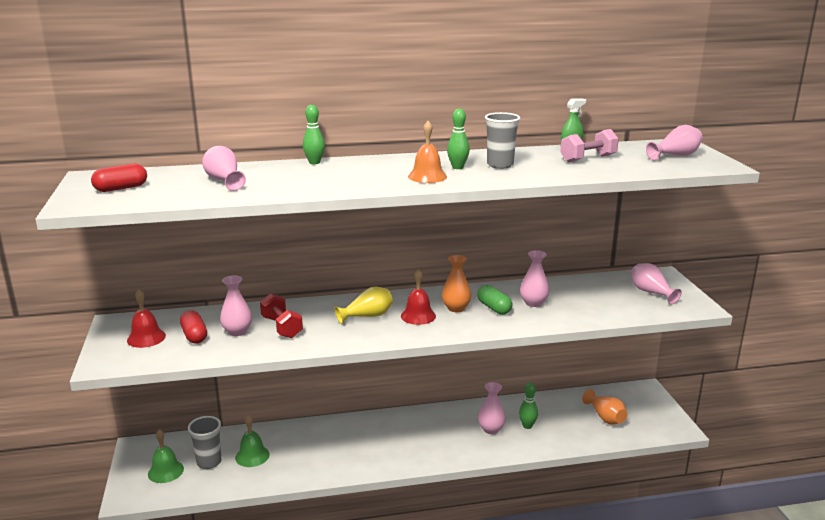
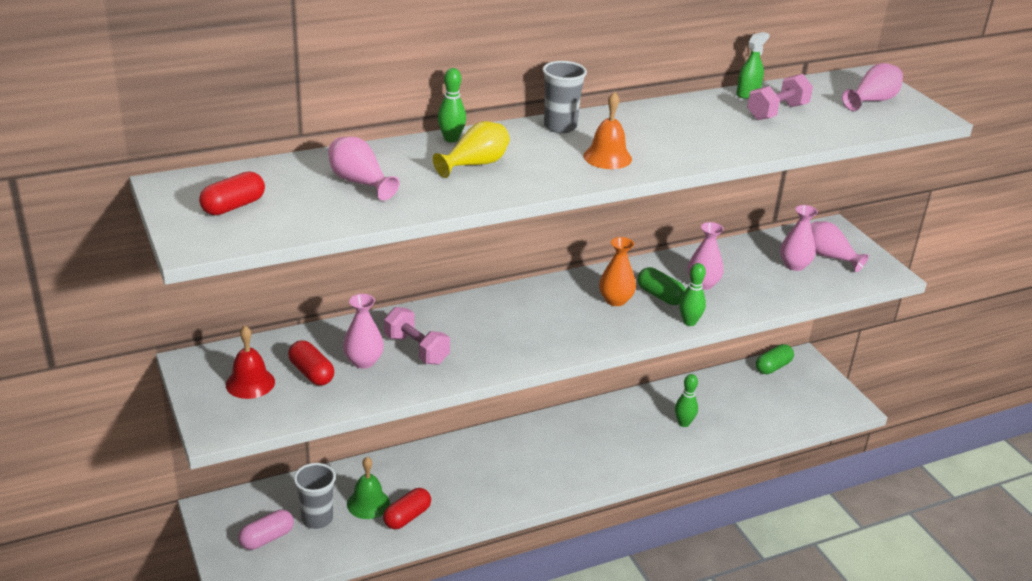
camera: 15 degrees left, 10 degrees up
green bell [148,430,184,483] -> pink capsule [238,510,294,550]
red dumbbell [260,293,303,338] -> pink dumbbell [384,307,450,365]
yellow vase [335,286,393,324] -> yellow vase moved to [433,121,510,178]
red bell [401,269,436,325] -> none
green bowling pin [447,109,470,169] -> green bowling pin moved to [679,263,706,326]
pink vase [478,382,506,434] -> pink vase moved to [780,205,818,271]
grey cup [485,112,520,169] -> grey cup moved to [543,61,587,133]
orange vase [582,389,627,424] -> none
none -> red capsule [383,488,431,529]
none -> green capsule [756,344,794,374]

